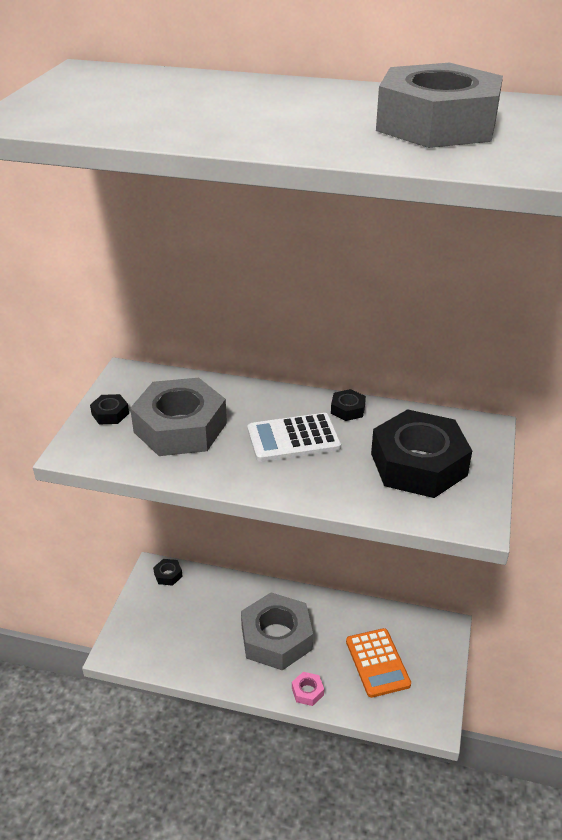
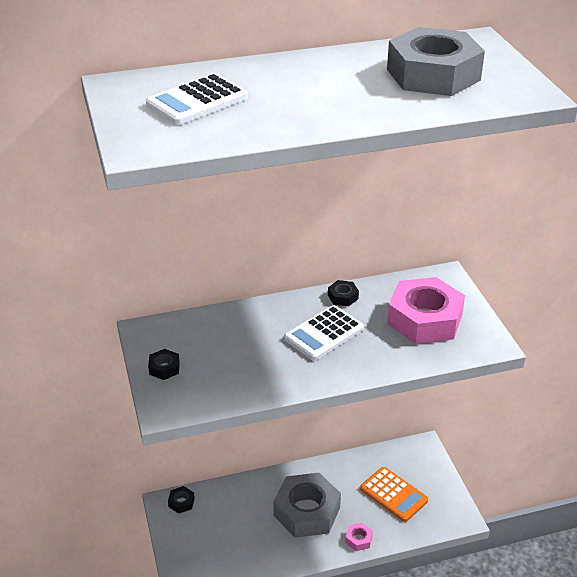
camera: 30 degrees left, 0 degrees up
grey nut [130,378,227,456] -> none
black nut [371,409,472,498] -> pink nut [387,277,465,344]
none -> white calculator [146,74,248,125]

